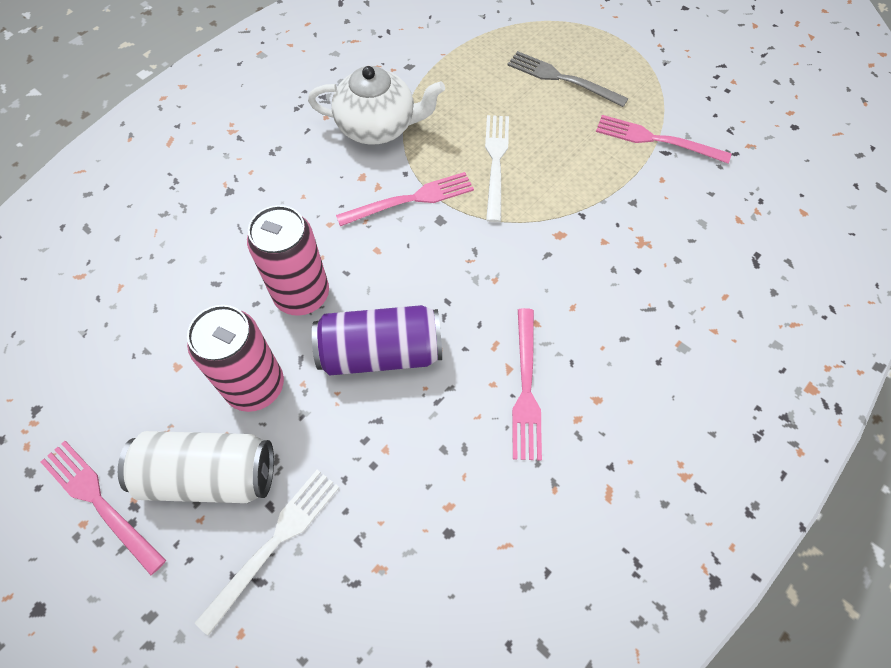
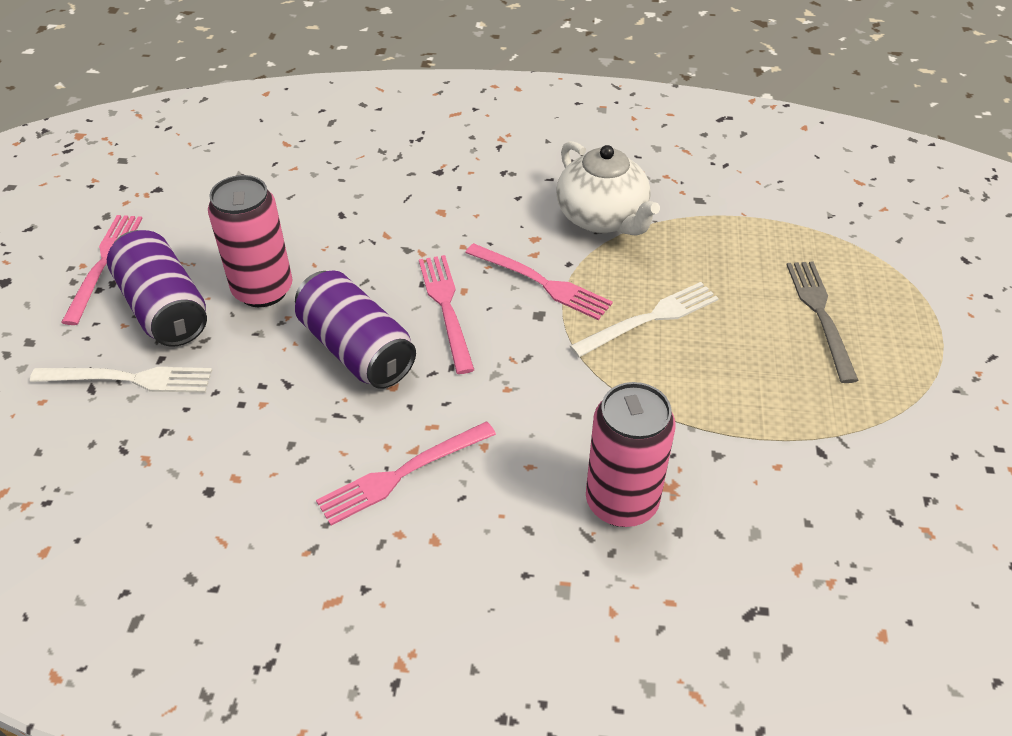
camera: 55 degrees right, 15 degrees down
white can [118,431,274,503] -> purple can [107,230,207,347]
pink can [247,205,329,316] -> pink can moved to [586,382,675,527]
pink fork [596,115,731,164] -> pink fork moved to [419,255,474,374]

